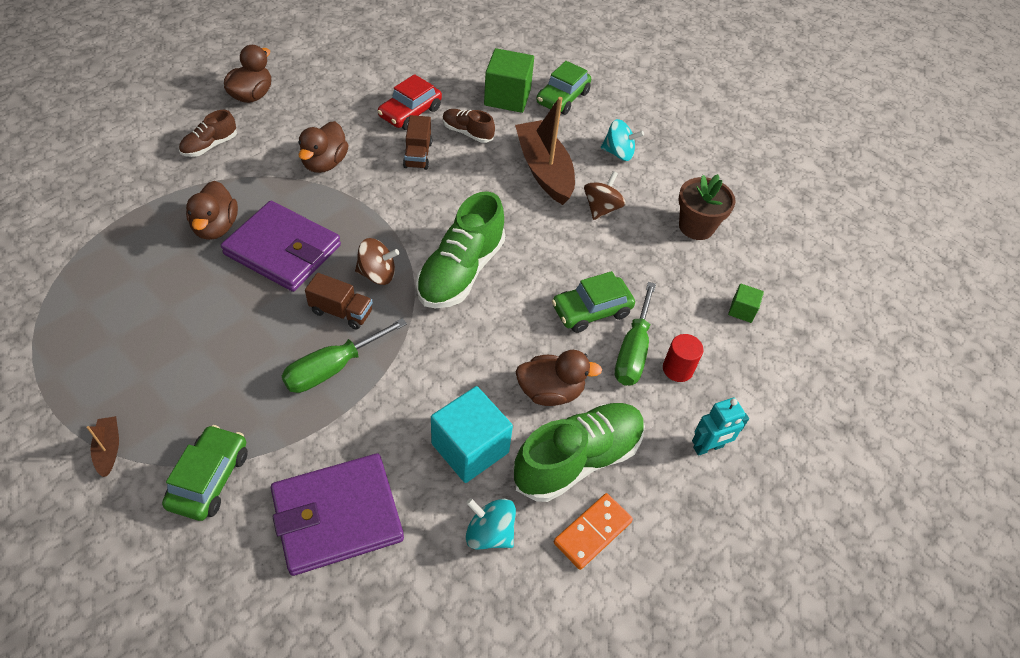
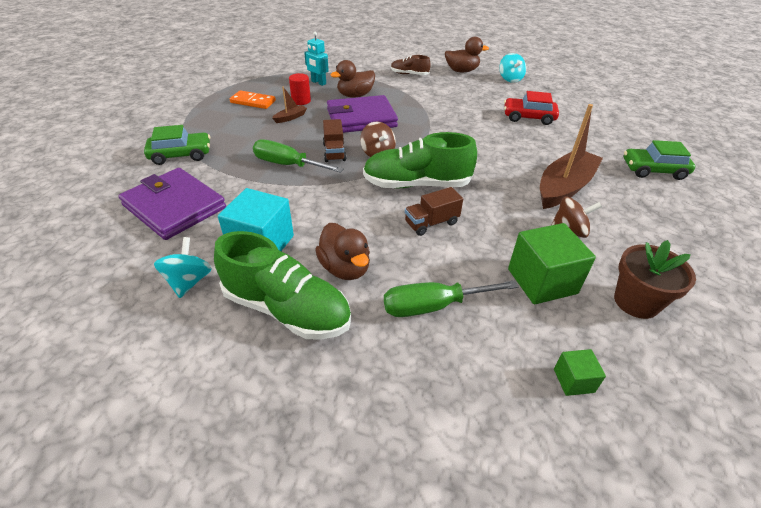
camera: 65 degrees right, 10 degrees down
brown boat [87,416,119,477] -> brown boat moved to [272,87,307,123]
purple wallet [221,201,341,292] -> purple wallet turned 75 degrees clockwise [327,95,398,133]
brown duck [298,121,349,173] -> none
brown truck [403,115,432,170] -> brown truck moved to [405,187,463,236]
brown shoe [443,109,495,143] -> none
green cube [484,48,534,113] -> green cube moved to [508,223,596,304]
green car [552,271,635,333] -> none
orange domino [554,493,633,570] -> orange domino moved to [230,90,276,109]
turquoise spinning top [601,119,644,161] -> turquoise spinning top moved to [499,53,526,83]
red cylinder [663,334,704,382] -> red cylinder moved to [289,73,311,105]
turquoise robot [692,398,749,456] -> turquoise robot moved to [304,32,329,86]

